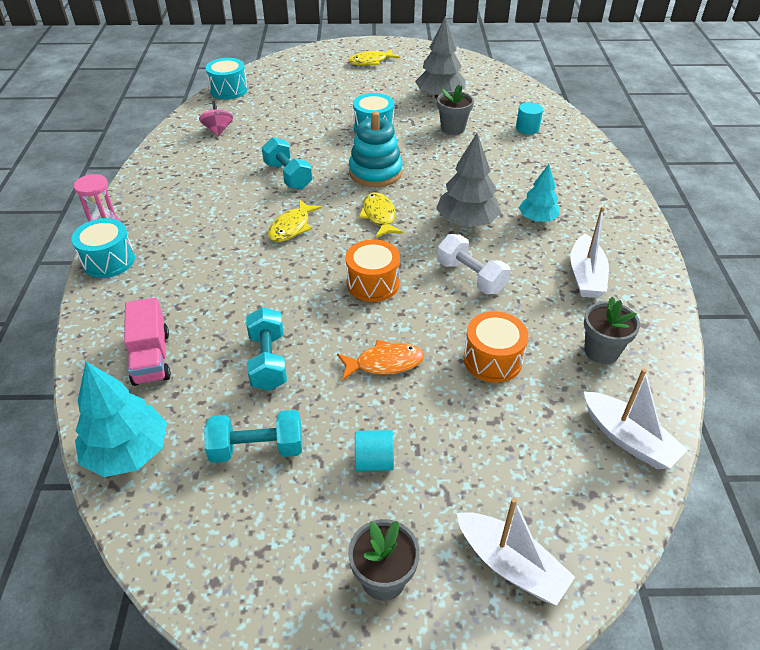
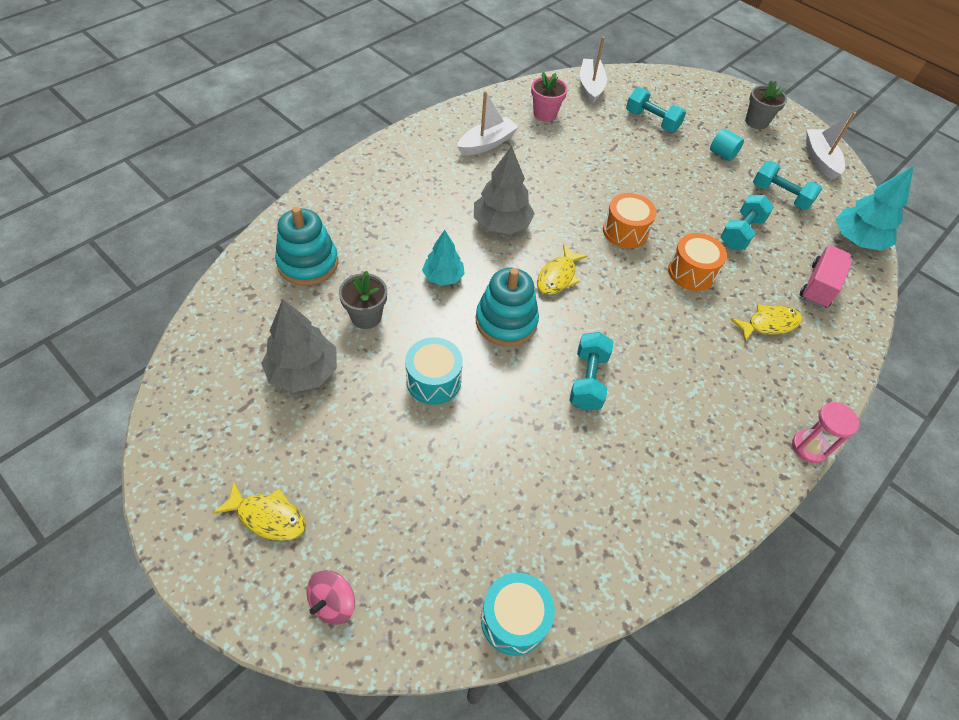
camera: 140 degrees left, 10 degrees up
turquoise drum [71,218,135,278] -> none
pink spinning top [199,101,233,137] -> pink spinning top moved to [307,570,355,625]
yellow fish [268,199,322,242] -> yellow fish moved to [730,304,802,342]
orange fish [337,340,424,381] -> none
white dumbbell [437,234,511,294] -> none
white boat [456,498,575,606] -> white boat moved to [806,112,856,180]
orange drum [463,311,529,383] -> orange drum moved to [668,233,727,291]
turquoise cylinder [516,102,543,134] -> turquoise stacking toy [275,206,338,286]
turquoise tree [519,164,560,222] -> turquoise tree moved to [422,230,465,286]
grey flower pot [584,297,640,364] -> pink flower pot [531,72,568,122]
none -> turquoise dumbbell [626,87,686,133]

